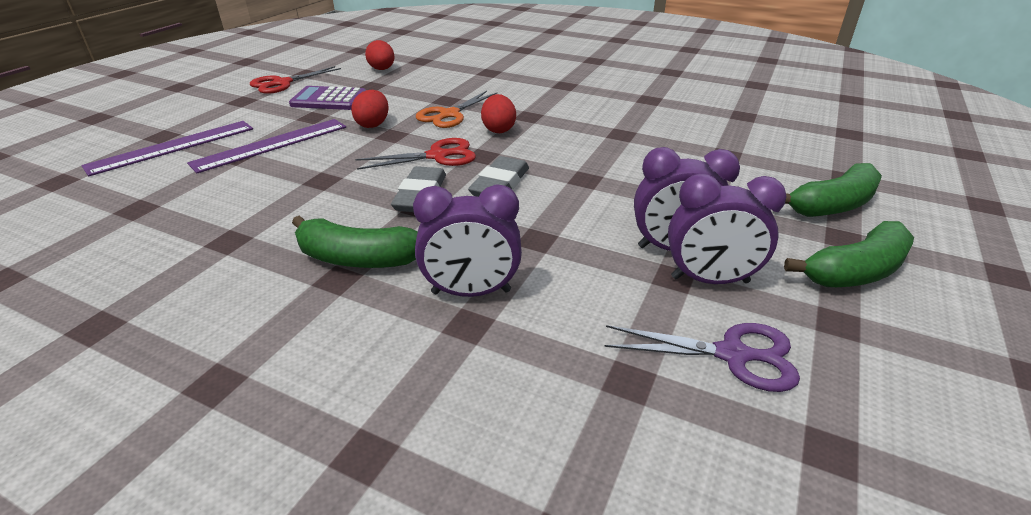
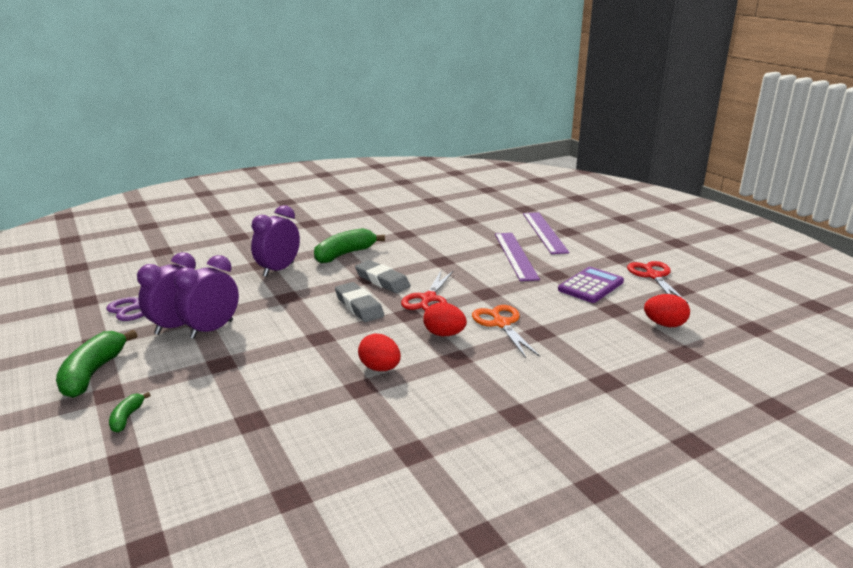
camera: 125 degrees right, 10 degrees down
red egg [351,90,388,128] -> red egg moved to [358,334,401,371]
green banana [785,163,882,217] -> green banana [109,392,151,433], size x0.50

